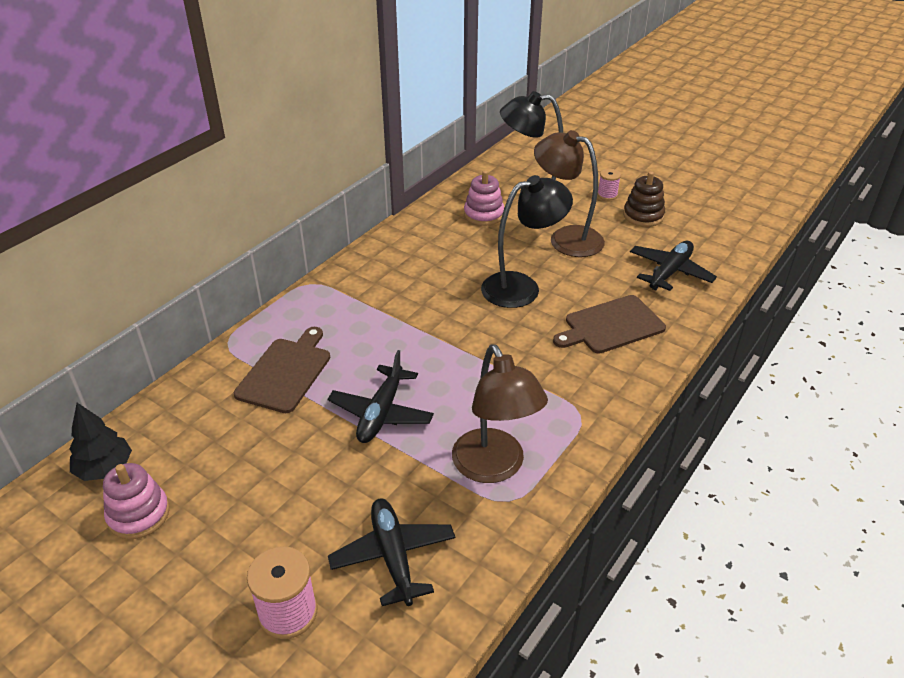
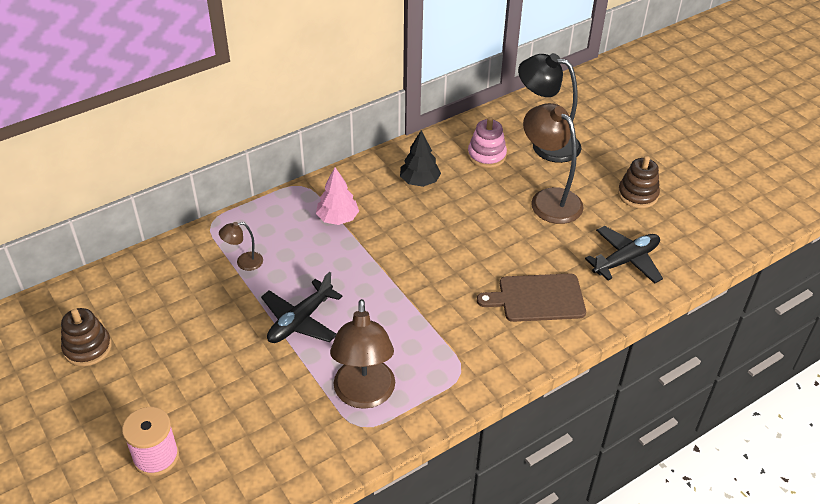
camera: 20 degrees right, 5 degrees up
black tree [69,403,132,481] -> black tree moved to [400,130,441,187]
pink stacking toy [103,463,170,539] -> brown stacking toy [61,308,112,367]
brown cutting board [234,327,330,413] -> brown lamp [219,222,263,271]
black plane [328,498,455,606] -> none
black lamp [481,175,573,308] -> none
pink spool [597,169,621,200] -> none
none -> pink tree [316,167,359,225]

